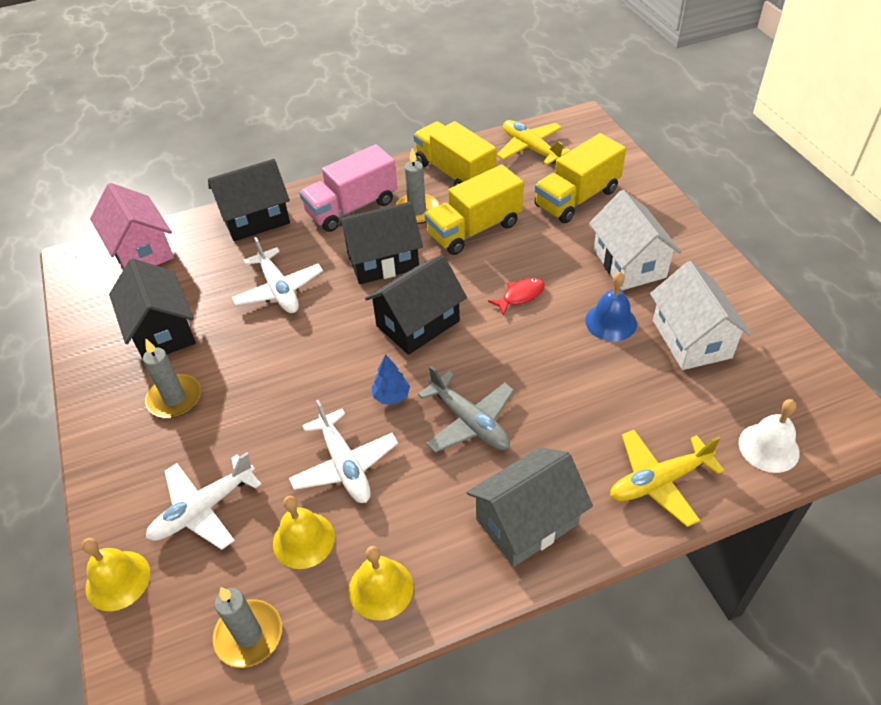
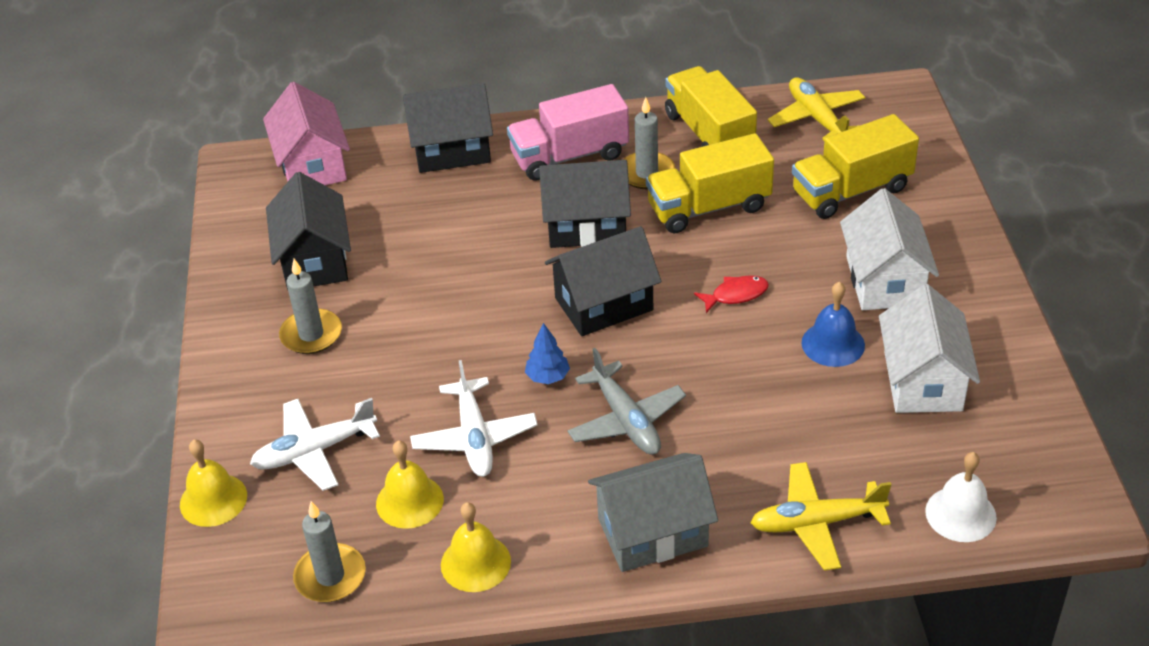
camera: 15 degrees right, 5 degrees down
white plane [232,237,323,313] -> none

